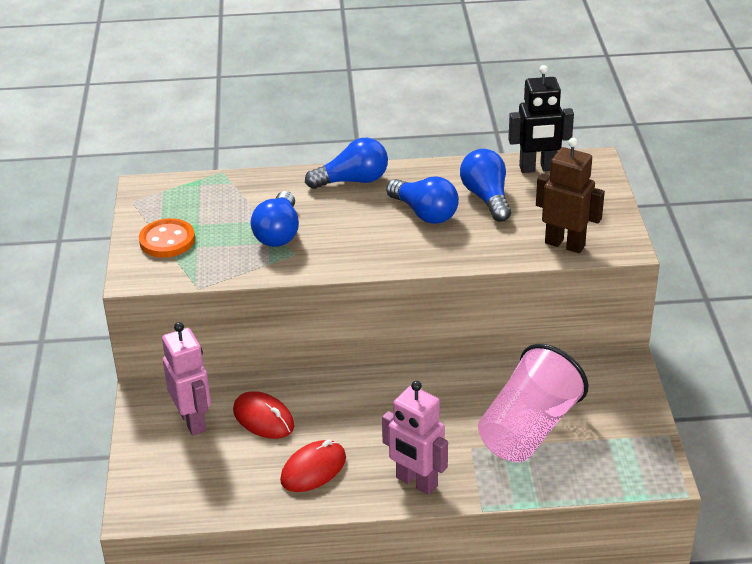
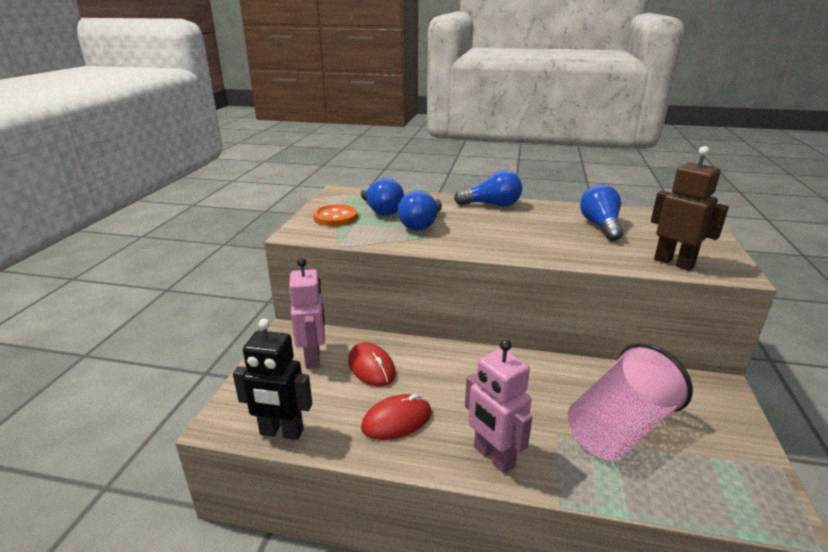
camera: 15 degrees right, 10 degrees down
blue light bulb [386,176,459,224] -> blue light bulb moved to [361,178,404,216]
black robot [508,65,574,173] -> black robot moved to [233,319,312,440]

